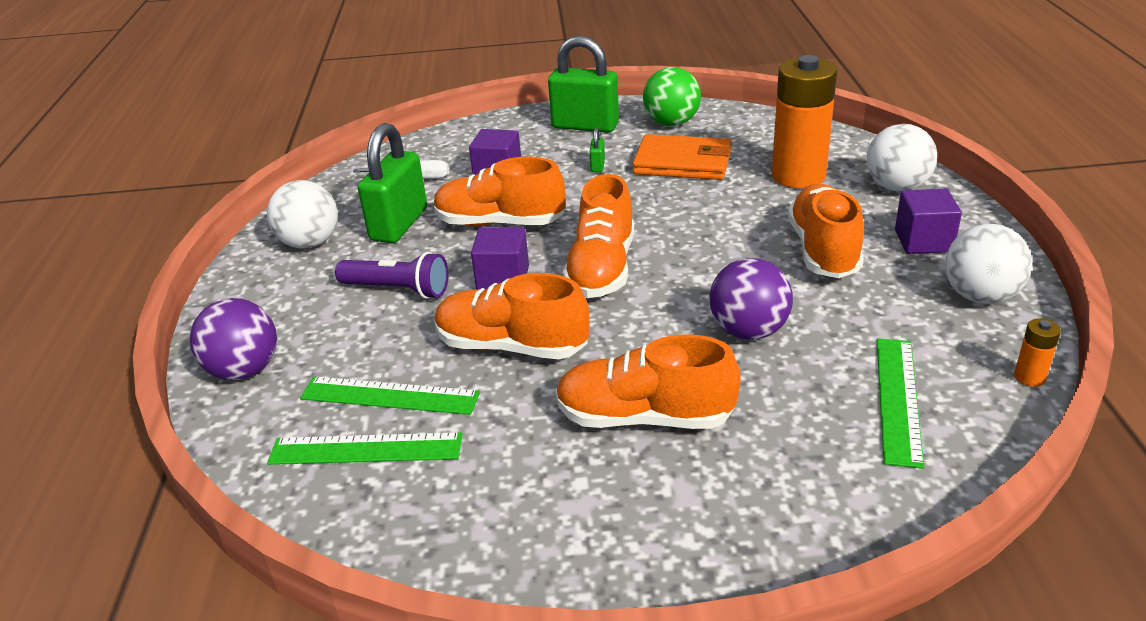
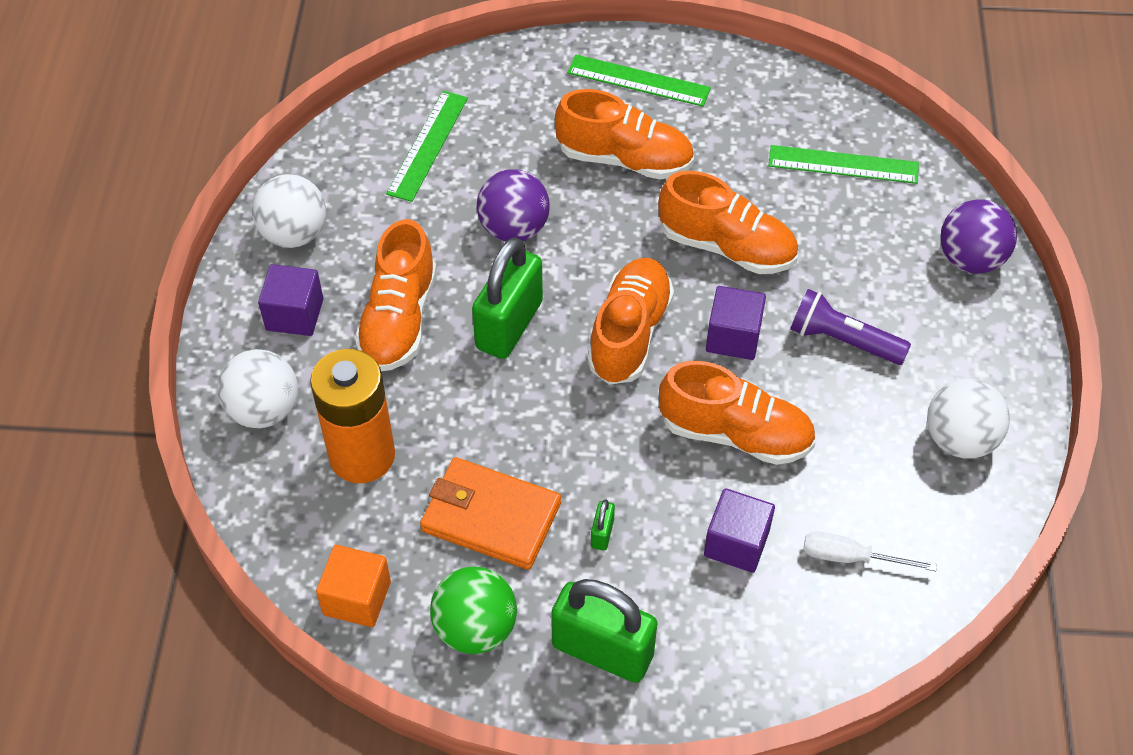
camera: 175 degrees left, 20 degrees up
green ruler [300,377,480,415] -> green ruler moved to [567,55,711,107]
green padlock [358,123,427,243] -> green padlock moved to [472,237,543,359]
orange battery [1014,318,1061,387] -> none
none -> orange cube [316,545,391,627]

